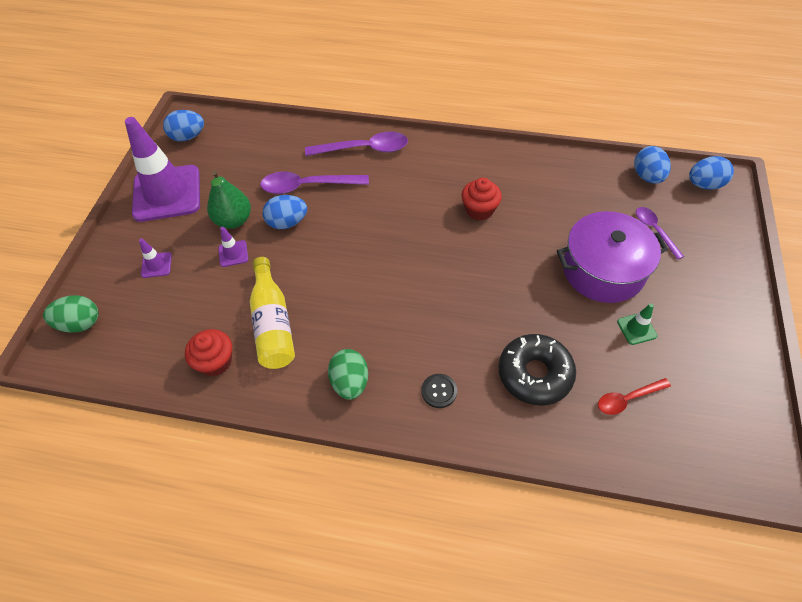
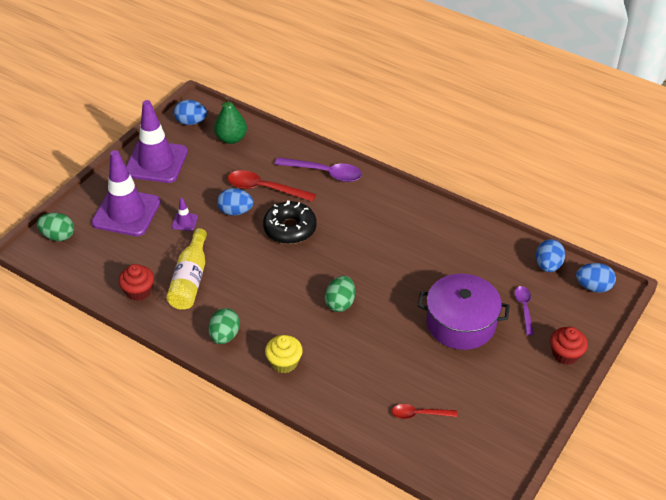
camera: 20 degrees right, 10 degrees down
purple traffic cone [139,238,172,278] -> purple traffic cone [91,150,161,236], size x2.49
green pear [207,170,251,229] -> green pear moved to [214,96,247,144]
purple spoon [260,172,369,194] -> red spoon [227,170,316,202]
black button [421,374,457,408] -> yellow cupcake [265,335,303,373]
red cupcake [461,178,502,221] -> red cupcake moved to [550,327,588,365]
black donut [498,334,576,405] -> black donut moved to [263,200,317,244]
green traffic cone [617,303,657,345] -> none
none -> green egg [325,276,355,312]

